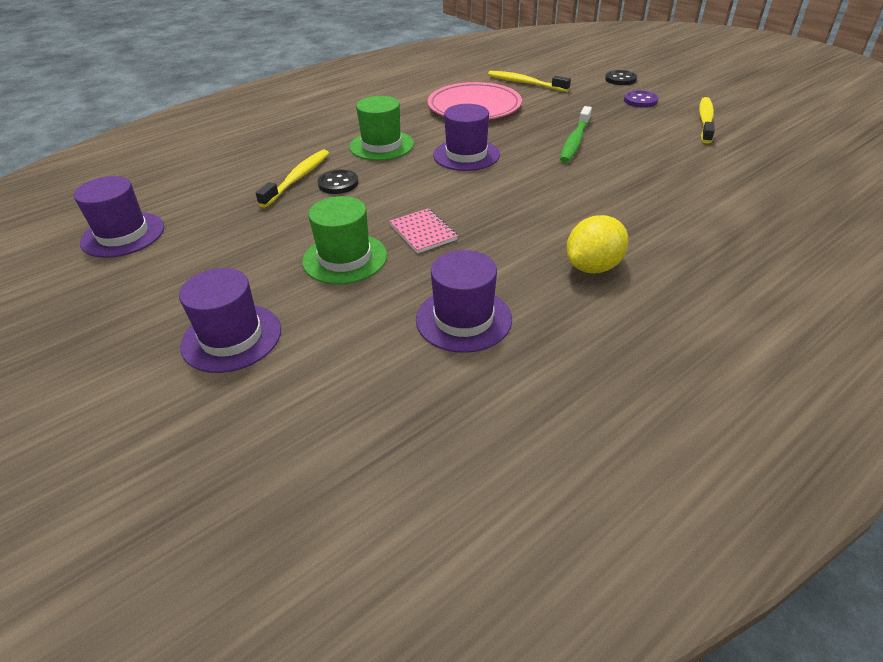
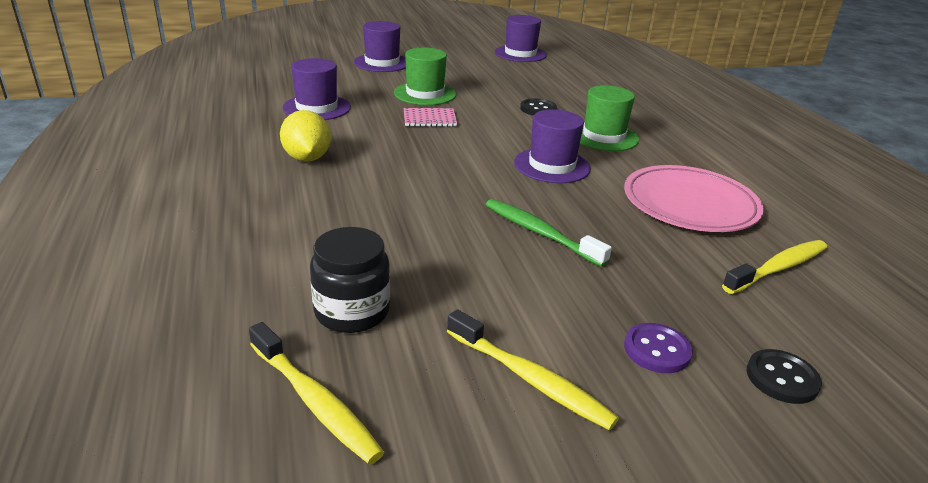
camera: 110 degrees right, 10 degrees down
yellow toothbrush [256,149,329,208] -> yellow toothbrush moved to [249,322,384,465]
none -> black jar [310,227,390,333]

